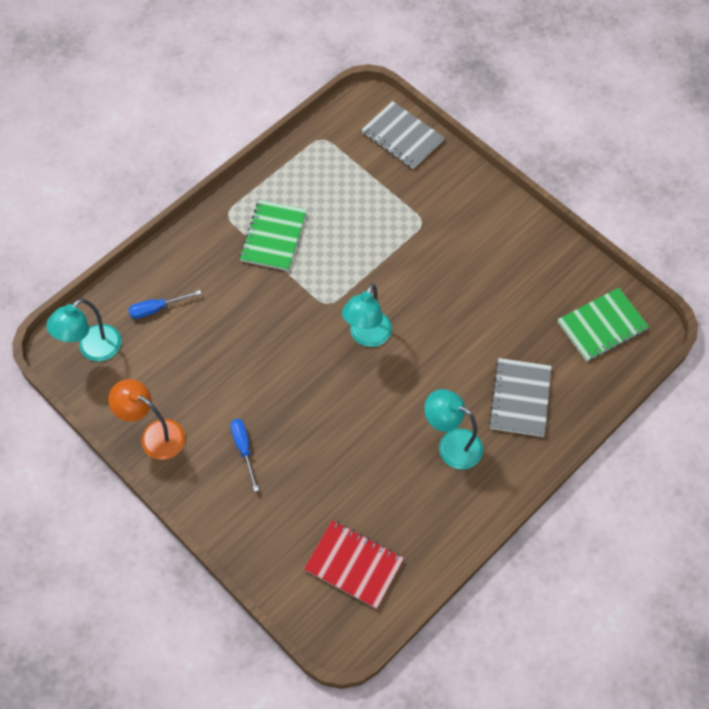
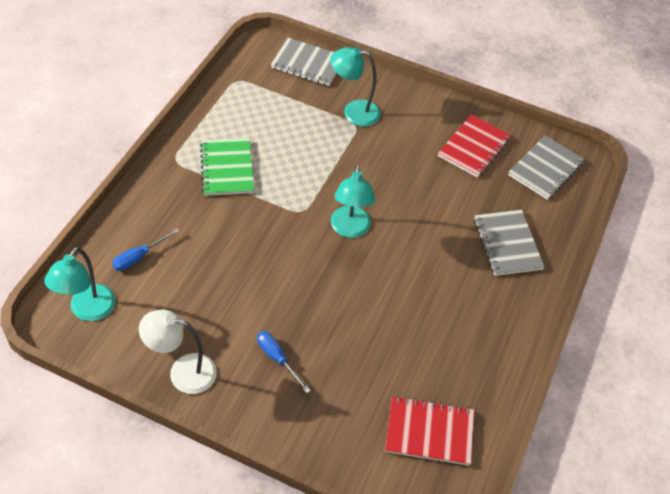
camera: 25 degrees left, 10 degrees down
orange lamp [108,379,185,460] -> white lamp [139,310,217,394]
turquoise lamp [424,389,483,470] -> turquoise lamp moved to [330,47,381,126]
green notebook [558,287,649,362] -> grey notebook [508,136,584,200]
none -> red notebook [438,114,511,178]

